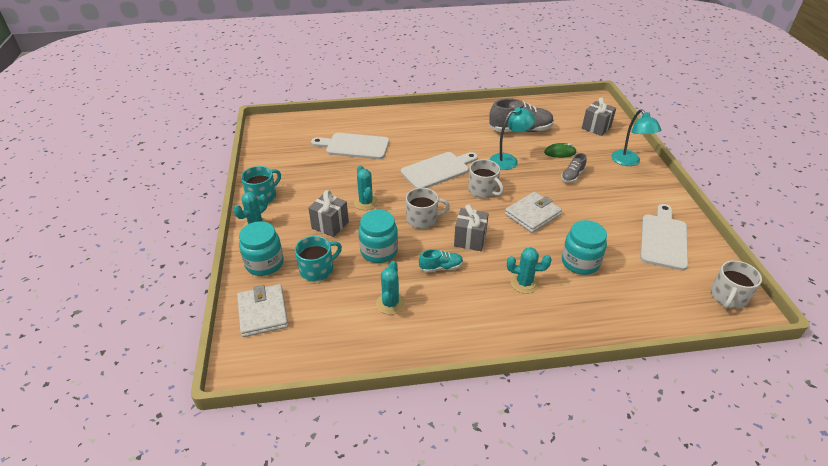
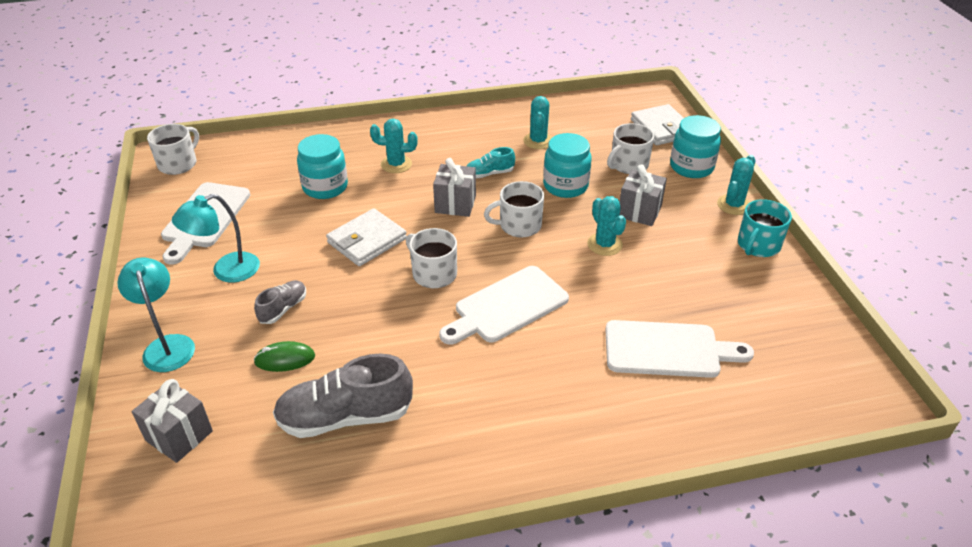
camera: 175 degrees right, 0 degrees up
turquoise mug [295,236,342,282] -> white mug [607,123,654,174]
turquoise lamp [490,107,535,170] -> turquoise lamp moved to [172,194,260,283]

